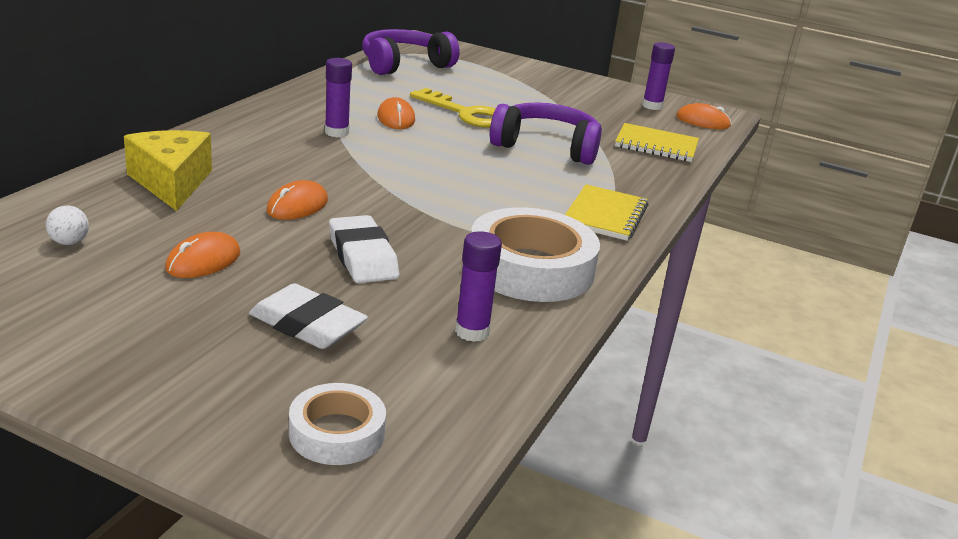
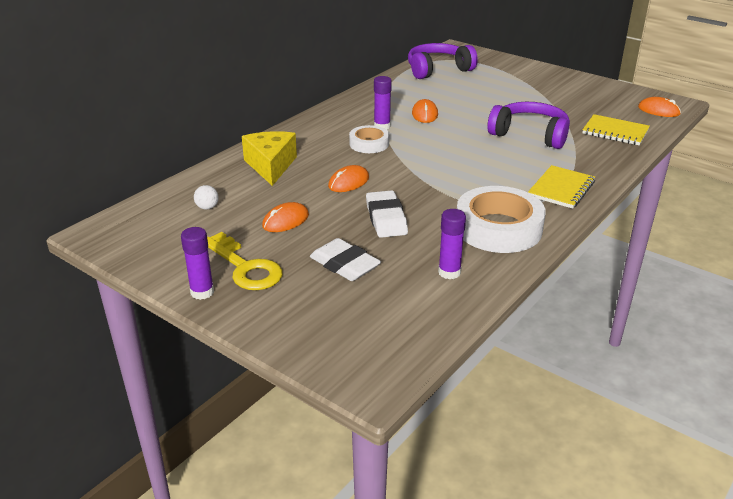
camera: 15 degrees right, 5 degrees up
white tape [289,383,386,465] -> white tape moved to [349,125,389,153]
yellow key [410,88,495,128] -> yellow key moved to [207,232,283,290]
purple glue stick [642,42,675,110] -> purple glue stick moved to [181,227,214,300]

